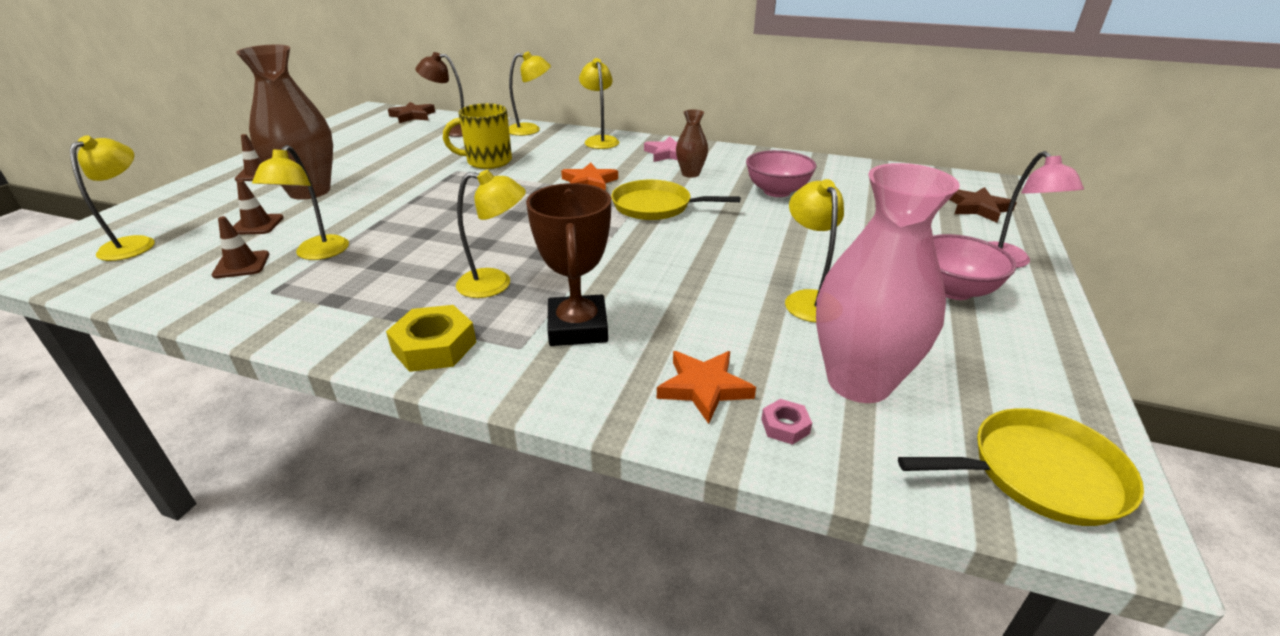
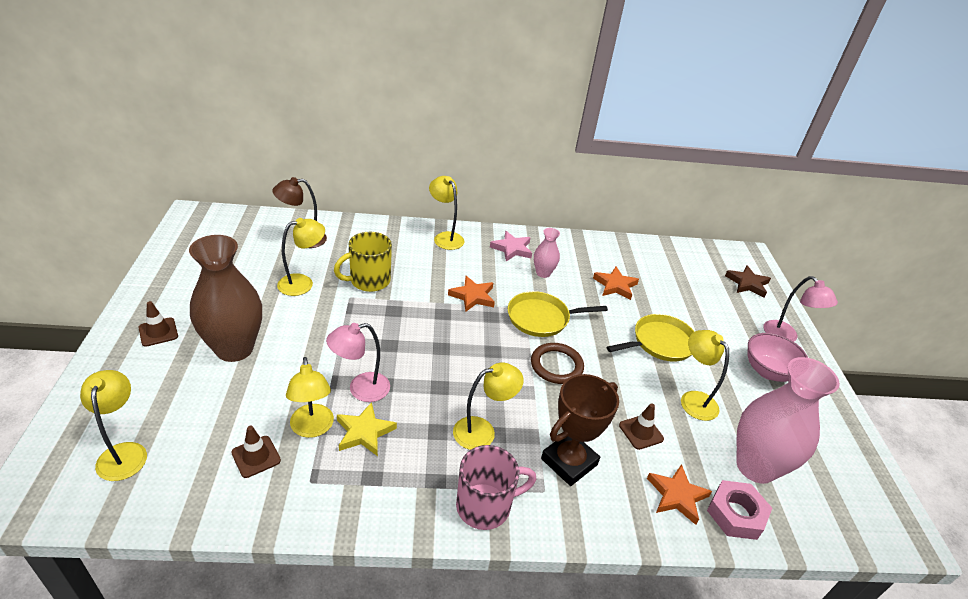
camera: 25 degrees left, 5 degrees up
brown traffic cone [233,180,284,235] -> brown traffic cone moved to [619,403,664,450]
yellow nut [386,305,476,372] -> pink mug [456,445,536,530]
brown star [388,102,435,123] -> none
yellow lamp [509,51,551,136] -> yellow lamp moved to [277,218,325,296]
brown trophy [526,183,611,346] -> brown trophy turned 75 degrees clockwise [541,374,619,486]
brown vase [676,109,708,178] -> pink vase [534,228,560,278]
pink bowl [746,150,816,197] -> orange star [593,266,639,300]
pink nut [761,399,812,445] -> pink nut [707,480,772,540], size x1.95
yellow pan [898,408,1144,526] -> yellow pan moved to [607,314,695,362]
none -> pink lamp [326,323,390,402]
none -> yellow star [337,402,397,456]
none -> brown ring [531,343,584,384]

